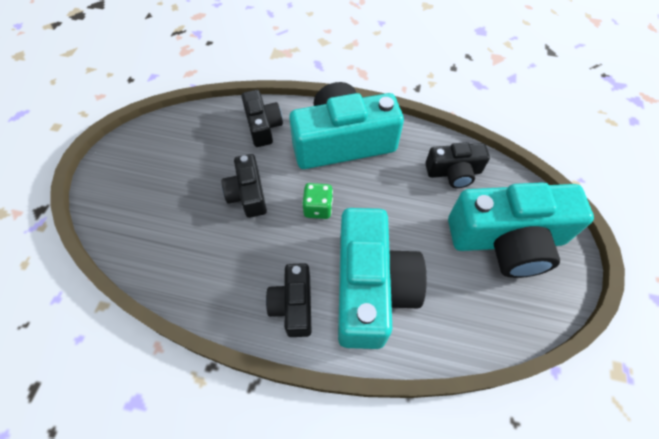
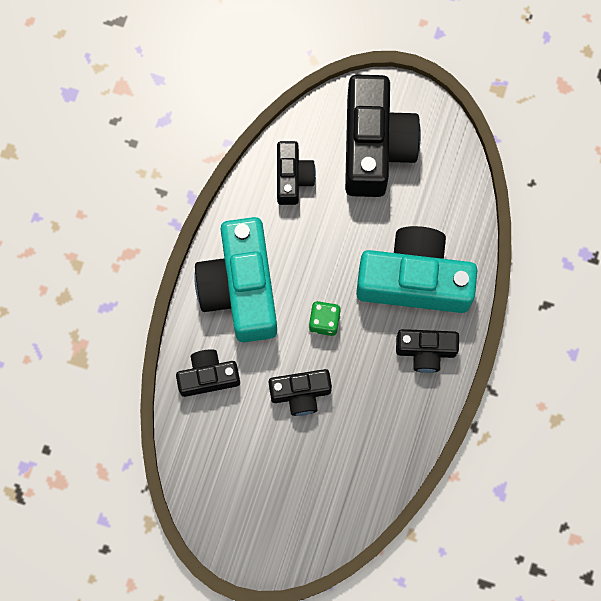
camera: 85 degrees left, 15 degrees up
turquoise camera [448,182,594,278] -> black camera [345,75,421,197]

